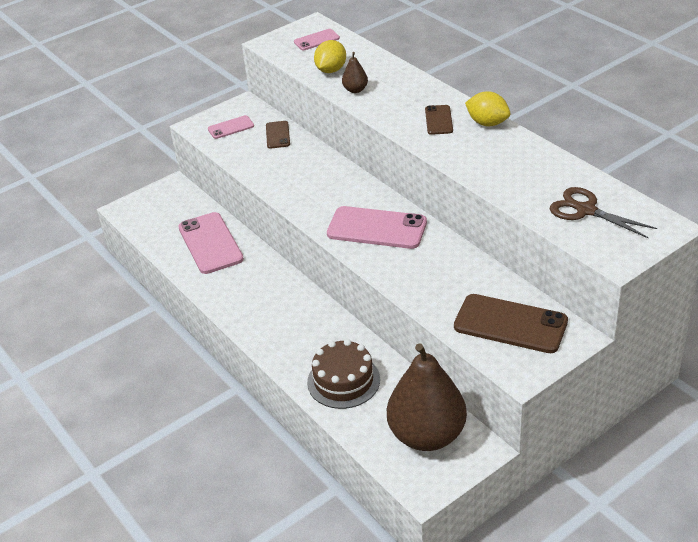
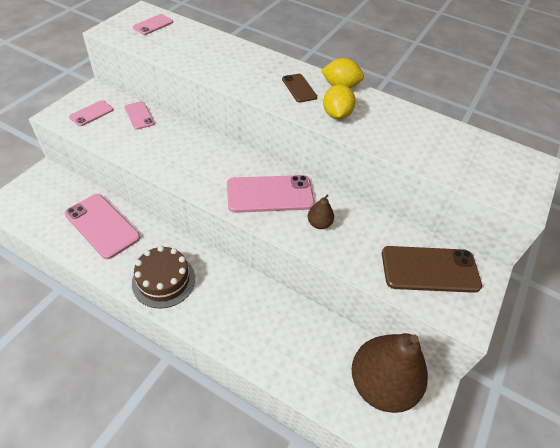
camera: 30 degrees left, 10 degrees up
brown phone [266,121,290,149] -> pink phone [124,101,155,129]
brown cake [307,339,380,409] -> brown cake moved to [132,246,195,309]
yellow lemon [314,40,346,73] -> yellow lemon moved to [323,84,356,120]
brown pear [342,52,368,93] -> brown pear moved to [308,195,334,229]
brown scissors [550,187,657,238] -> none

